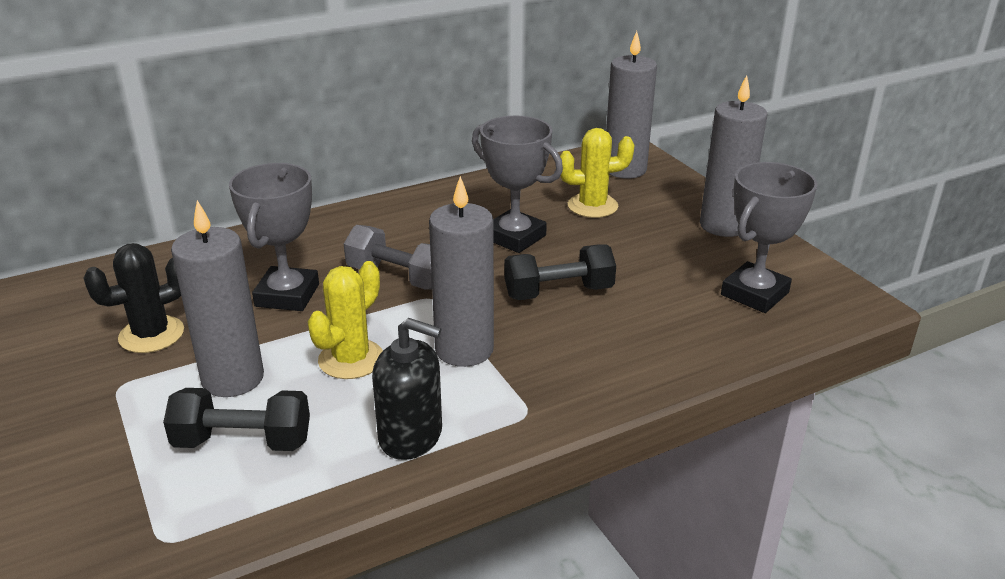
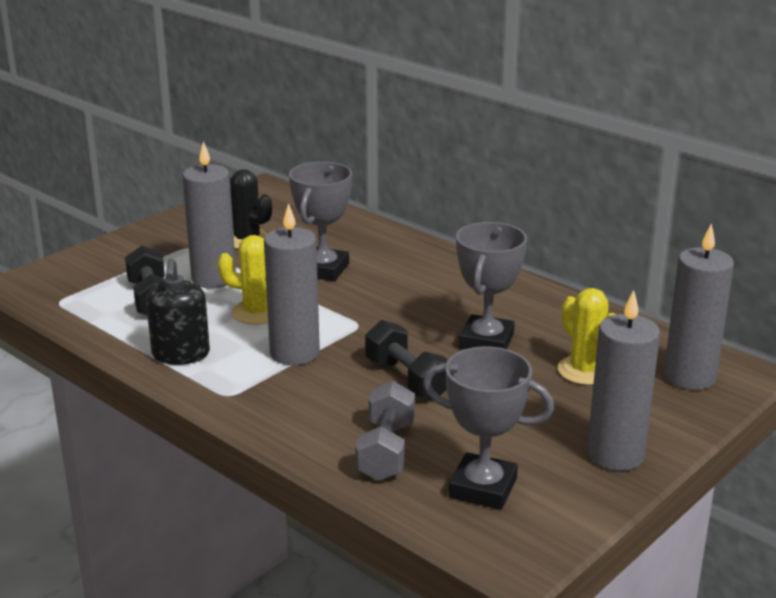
camera: 70 degrees right, 5 degrees down
grey trophy [229,163,319,311] -> grey trophy turned 60 degrees counterclockwise [289,161,352,281]
grey dumbbell [344,225,432,290] -> grey dumbbell moved to [355,381,415,481]

